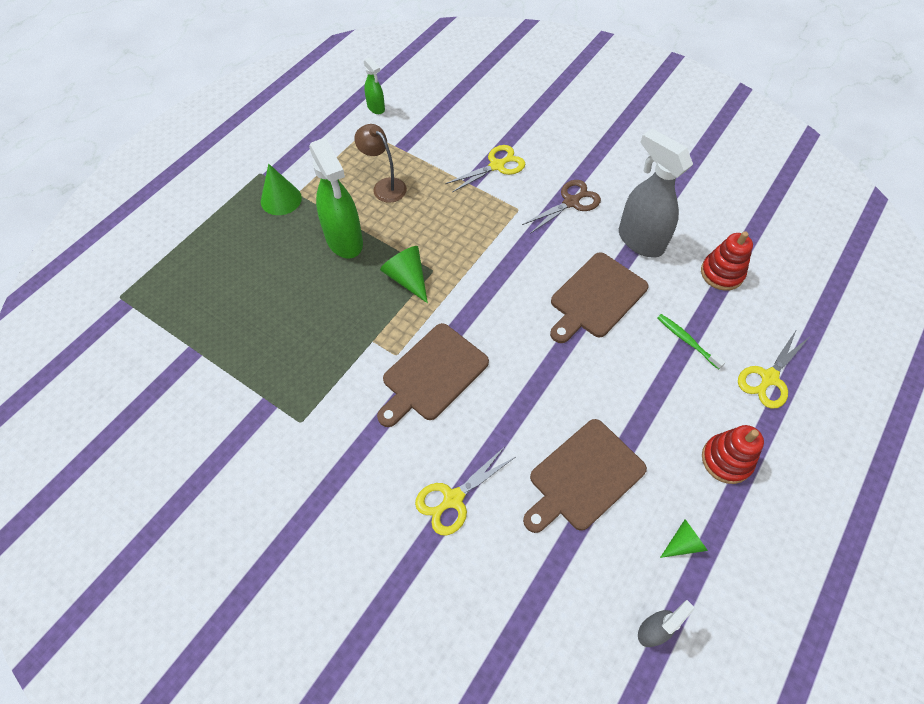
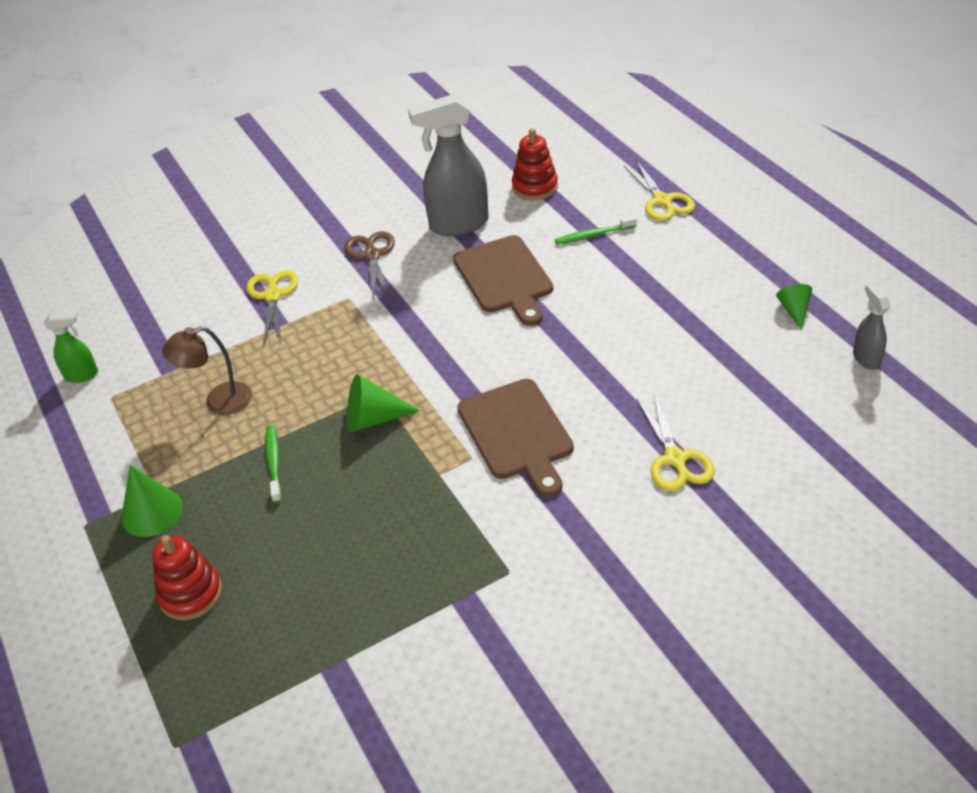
camera: 60 degrees left, 15 degrees down
green spray bottle [309,137,363,258] -> green toothbrush [265,425,282,503]
brown cutting board [523,419,647,533] -> none
red stacking toy [702,425,764,484] -> red stacking toy moved to [152,535,222,620]

